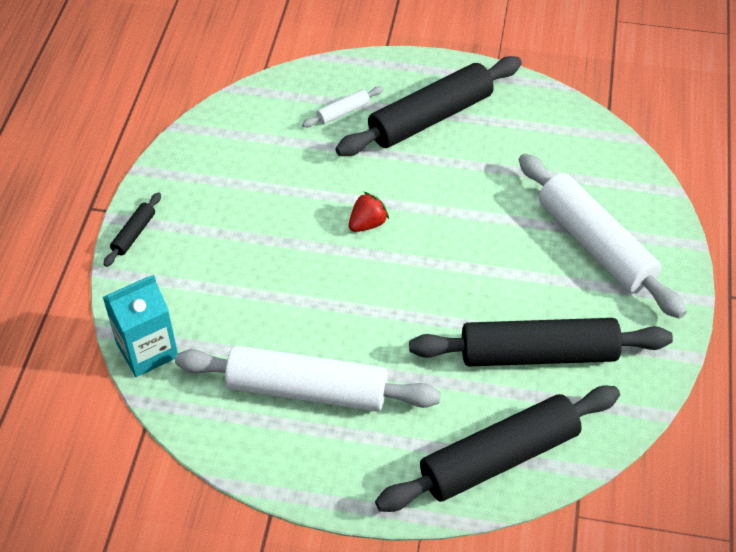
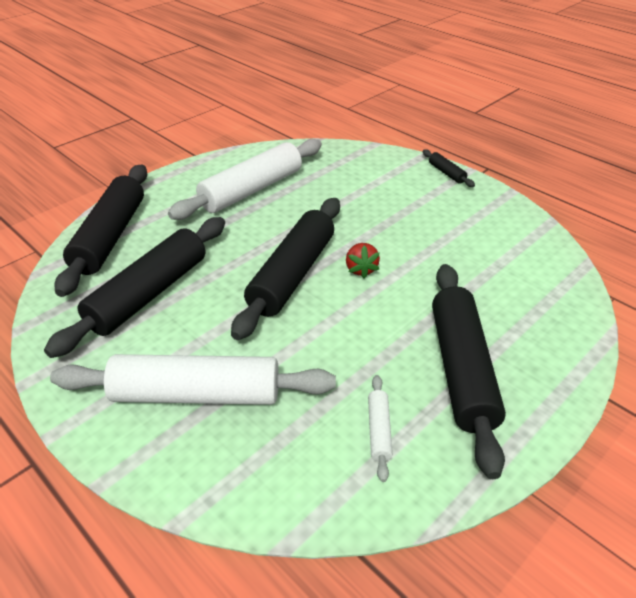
camera: 125 degrees right, 10 degrees down
turquoise carton [103,275,178,377] -> none
white rolling pin [302,87,383,127] -> white rolling pin moved to [368,375,393,482]
none -> black rolling pin [231,198,340,340]

